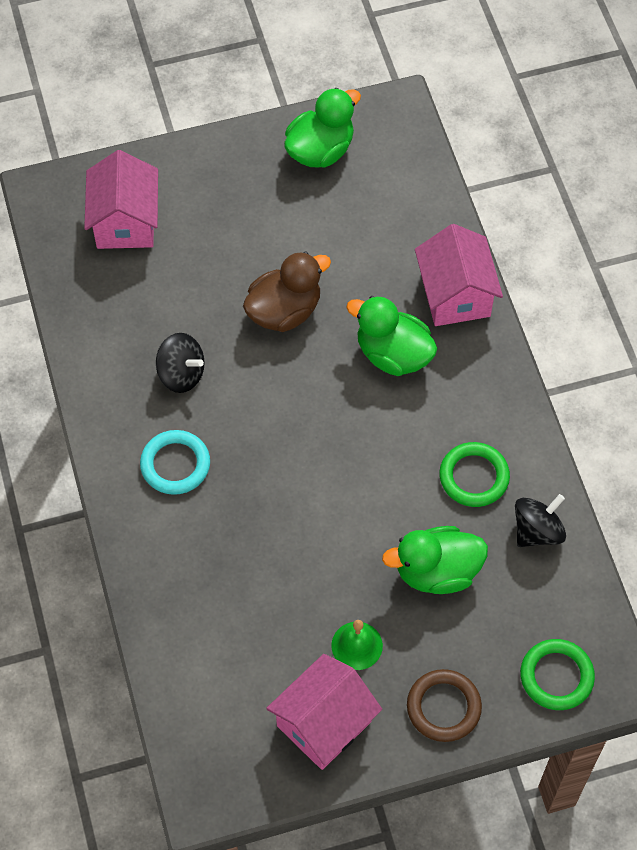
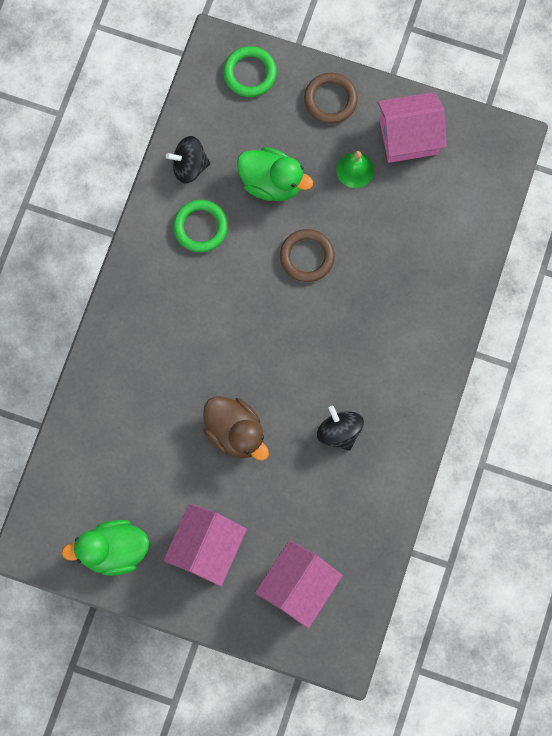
camera: 145 degrees left, 15 degrees up
turquoise ring [140,430,210,495] -> none
brown duck [243,252,331,332] -> brown duck turned 135 degrees counterclockwise [203,396,269,461]
green duck [346,296,438,376] -> none
pink house [415,224,503,326] -> pink house moved to [163,504,247,586]
none -> brown ring [280,229,335,282]

